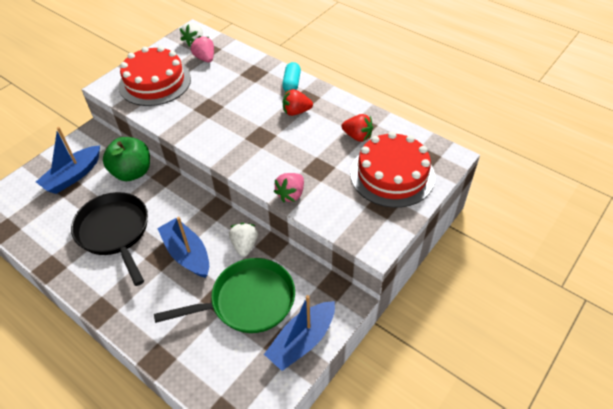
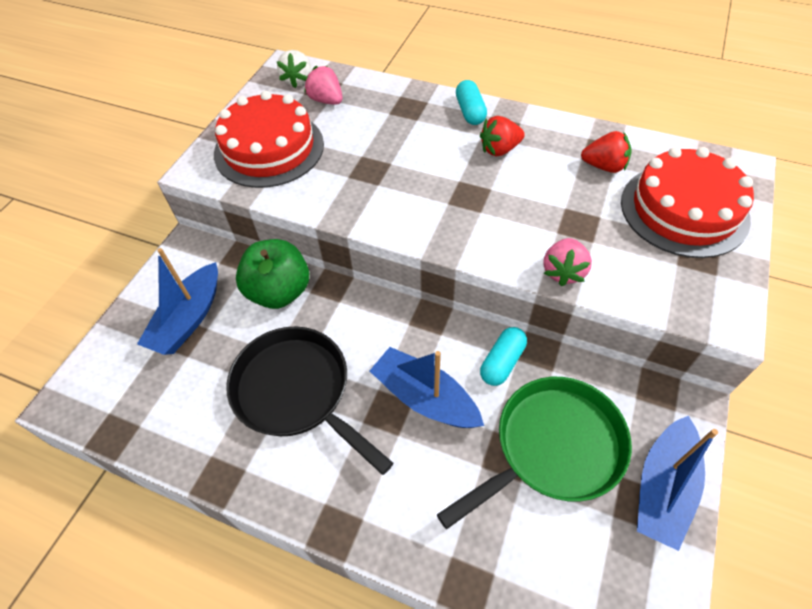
camera: 15 degrees left, 5 degrees up
white strawberry [229,223,258,257] -> turquoise capsule [480,327,527,386]

